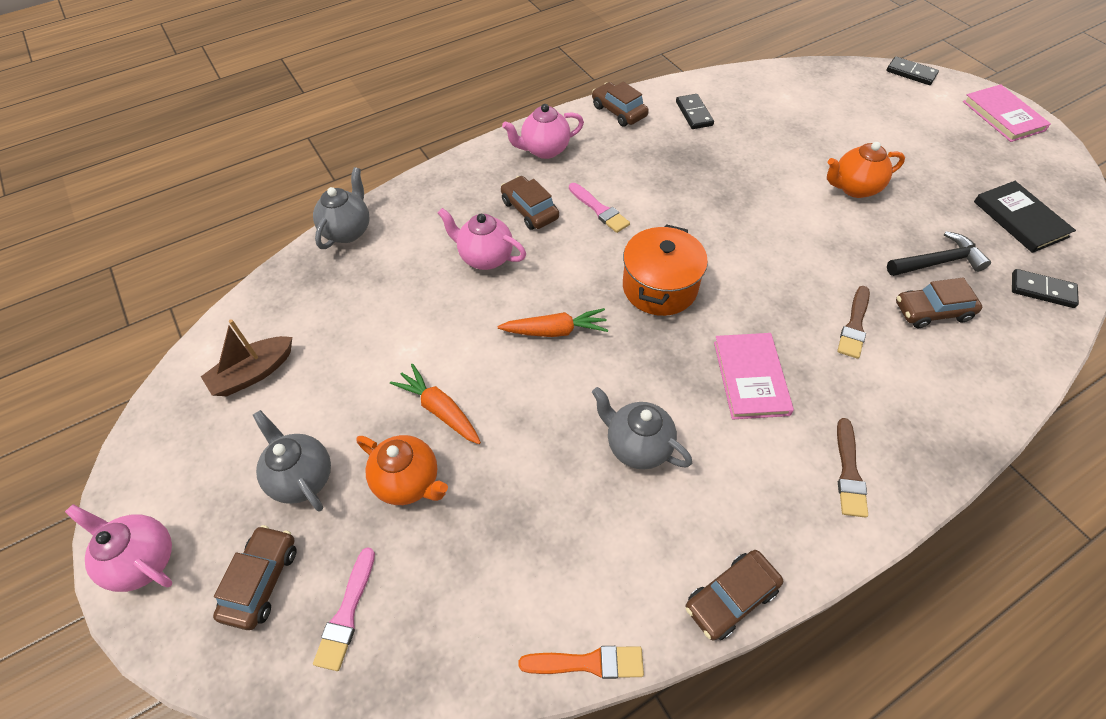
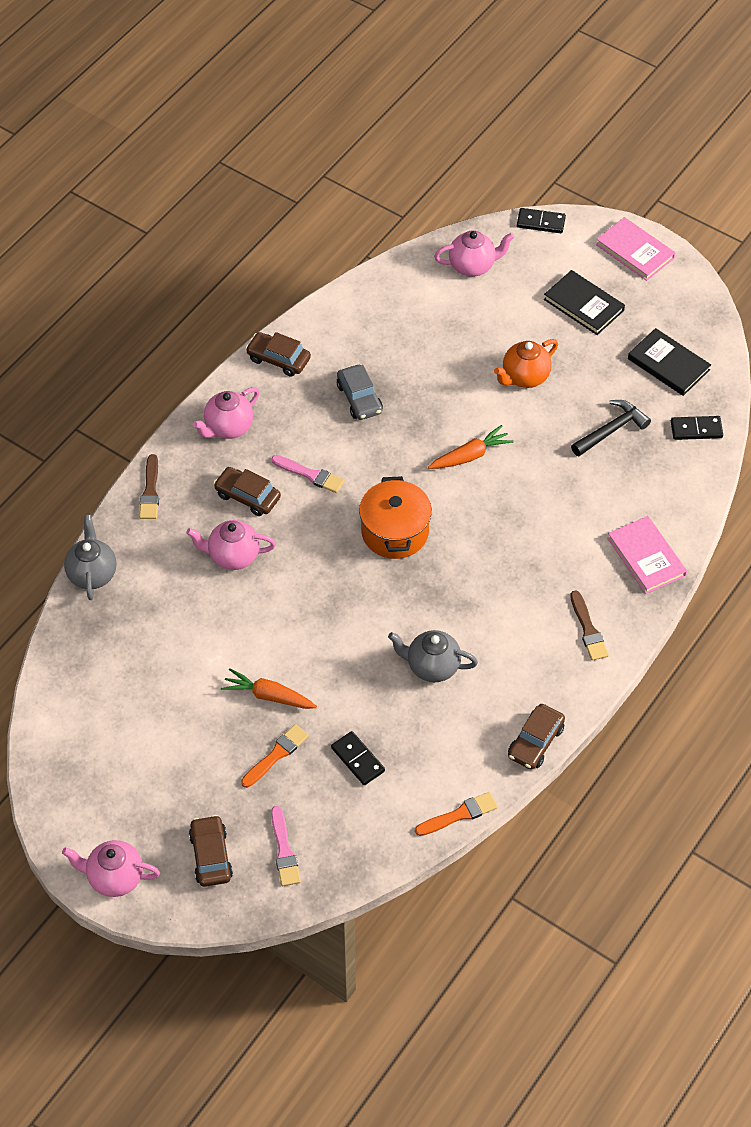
camera: 25 degrees left, 0 degrees up
brown boat [201,319,292,396] -> none
grey teapot [253,410,331,511] -> none
orange teapot [356,435,448,505] -> orange brush [241,724,309,788]
orange carrot [498,308,608,337] -> orange carrot moved to [428,425,514,469]
black domino [676,94,714,129] -> black domino moved to [331,731,385,785]
pink book [714,333,794,420] -> pink book moved to [607,516,687,594]
brown brush [837,286,870,359] -> brown brush moved to [139,454,159,519]
brown car [896,278,982,328] -> none
none -> grey car [337,365,383,420]
none -> pink teapot [434,230,514,277]
none -> black book [544,270,625,335]

